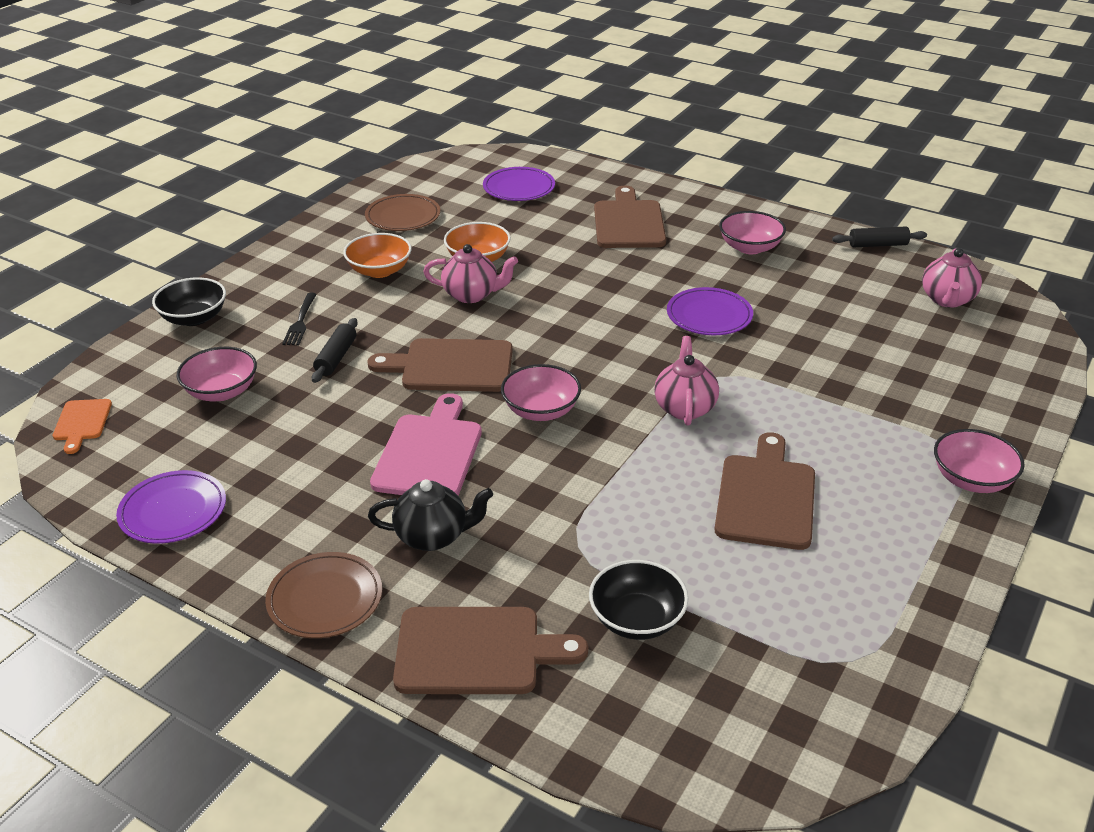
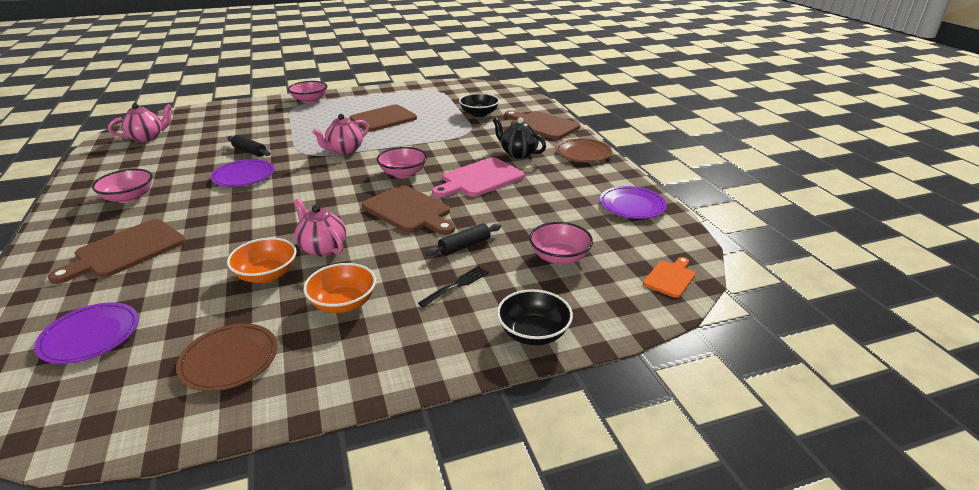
camera: 140 degrees left, 5 degrees down
black rolling pin [832,227,927,248] -> black rolling pin moved to [227,135,271,157]

